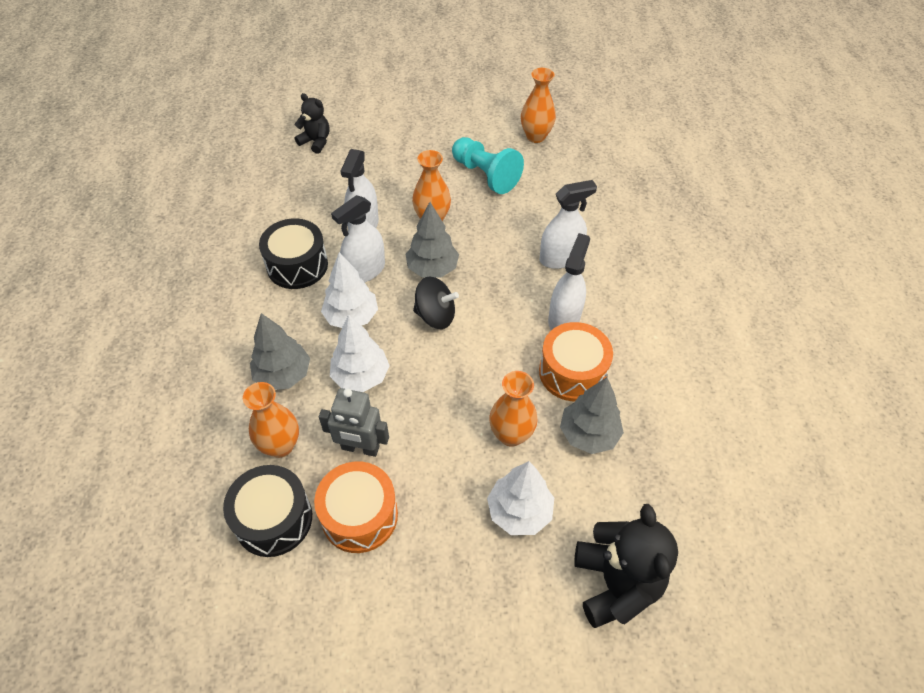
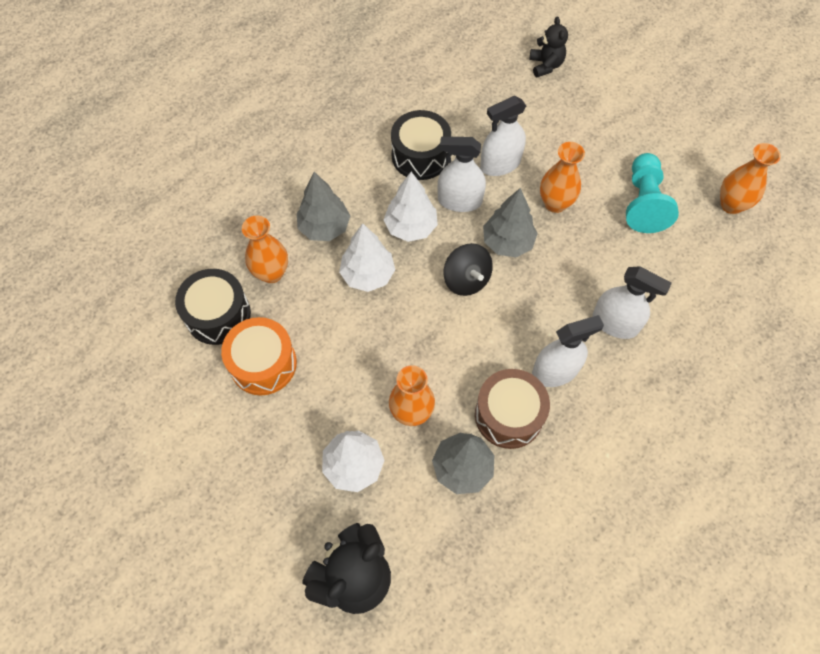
camera: 50 degrees right, 10 degrees up
grey robot [319,388,389,457] -> none
orange drum [539,322,613,401] -> brown drum [475,369,550,449]

